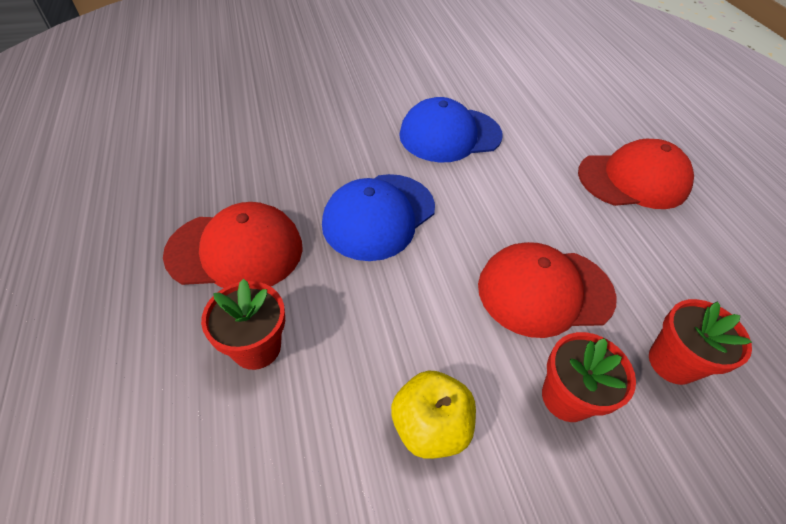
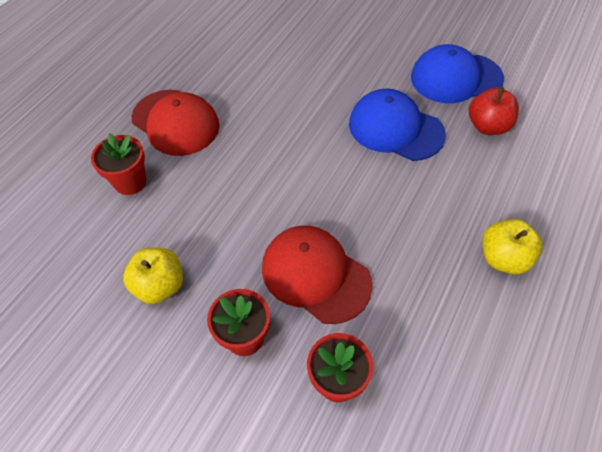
camera: 50 degrees right, 5 degrees up
blue cap [322,174,435,261] -> blue cap moved to [411,44,504,103]
red cap [578,139,694,209] -> yellow apple [482,219,542,274]
none -> red apple [469,87,519,135]

